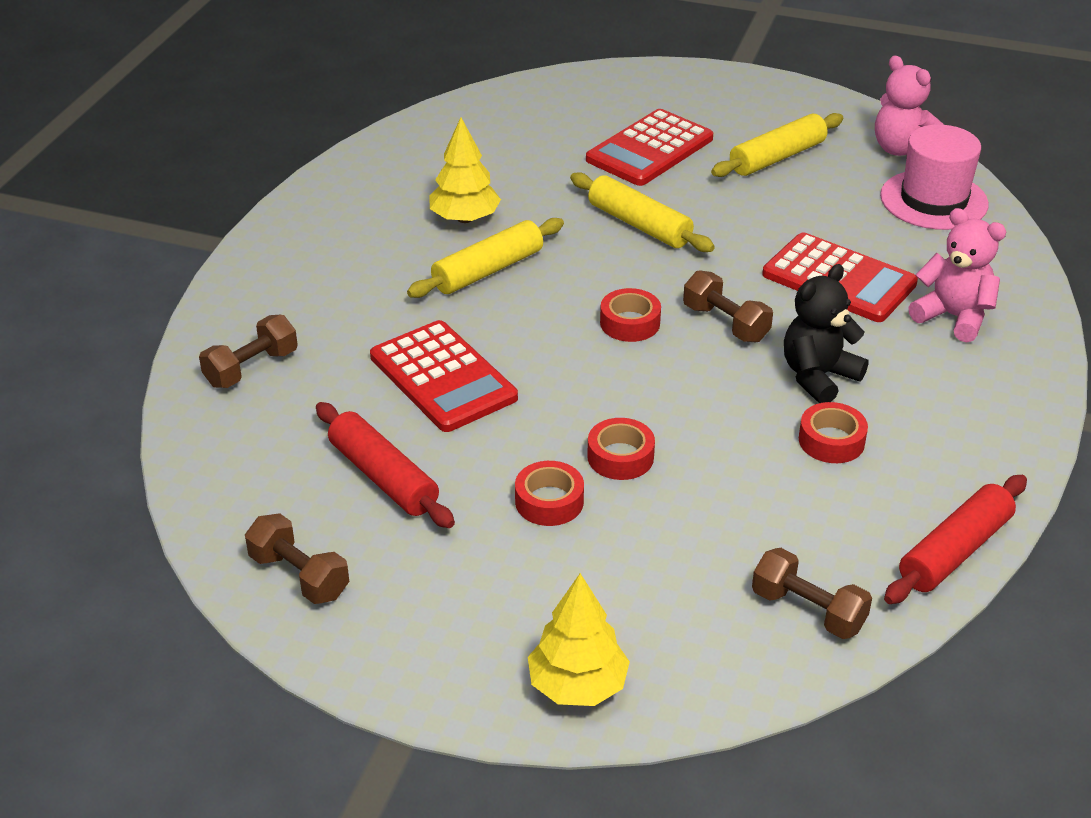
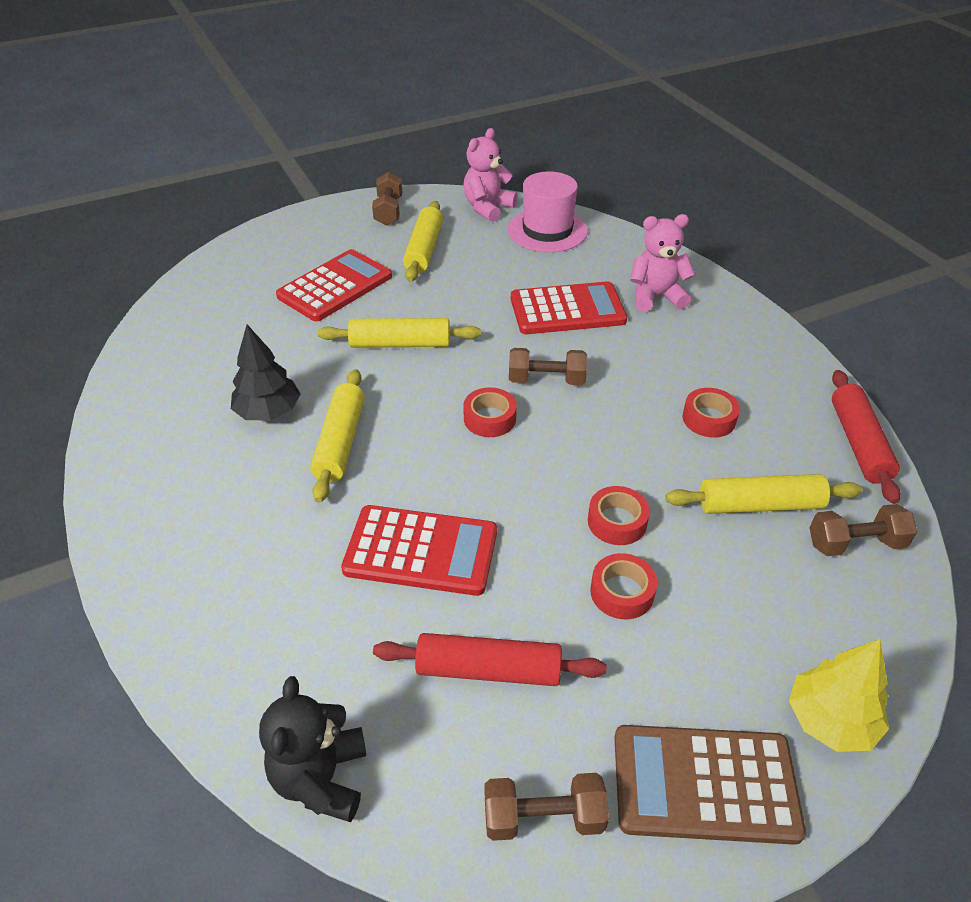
camera: 45 degrees left, 5 degrees up
brown dumbbell [199,315,298,388] -> brown dumbbell moved to [372,172,403,225]
yellow tree [430,117,501,223] -> black tree [231,325,300,421]
red calculator [586,109,713,186] -> red calculator turned 135 degrees counterclockwise [276,249,392,322]
black teddy bear [784,264,868,403] -> black teddy bear moved to [259,676,366,822]
pink teddy bear [875,55,944,156] -> pink teddy bear turned 120 degrees clockwise [463,128,518,222]
none -> brown calculator [614,725,806,845]
none -> yellow rolling pin [665,474,863,514]

